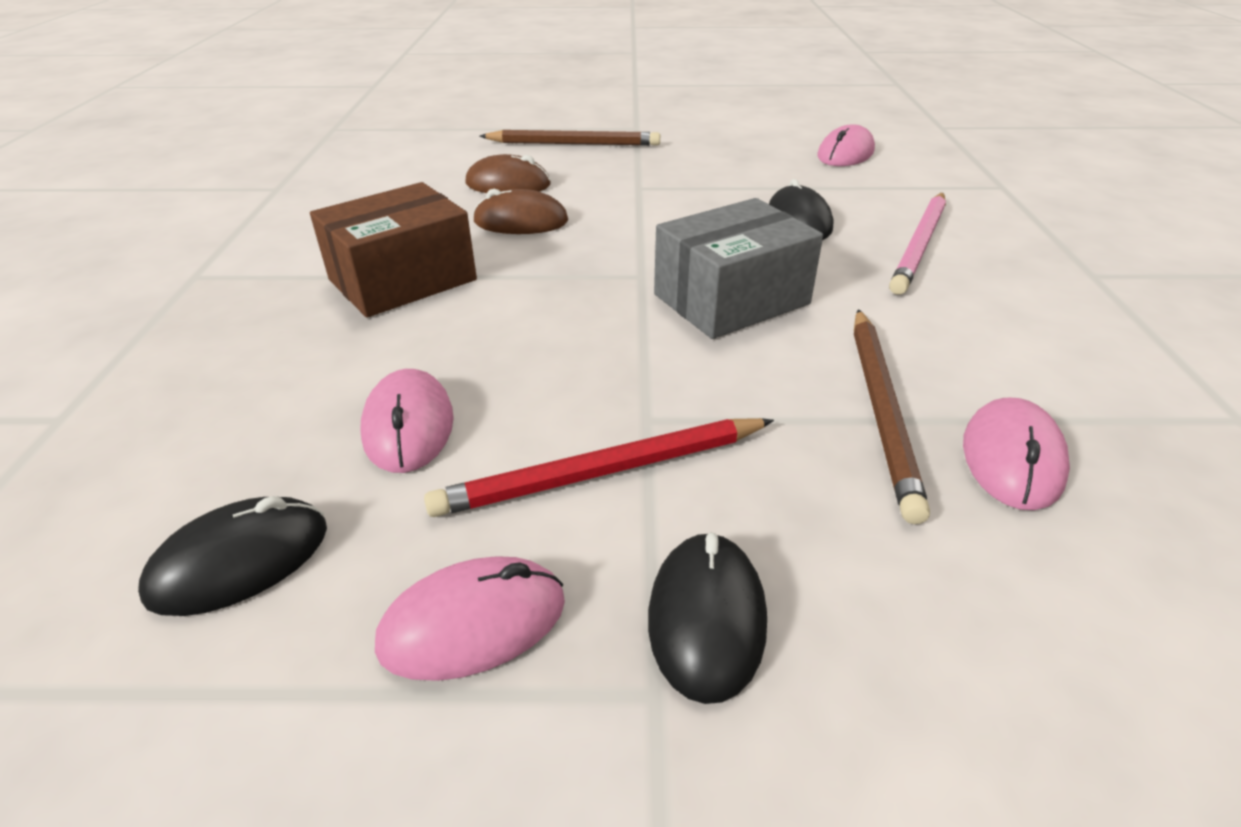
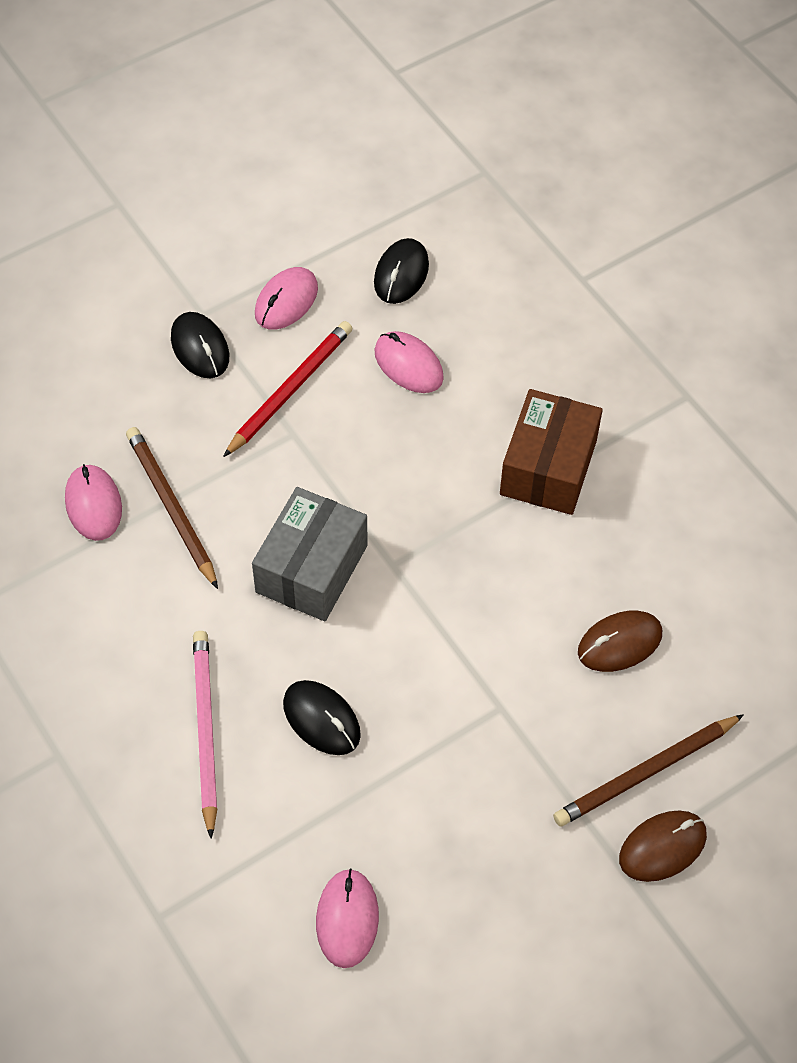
camera: 145 degrees right, 20 degrees up
brown mouse [473,189,568,234] -> brown mouse moved to [619,810,707,882]

